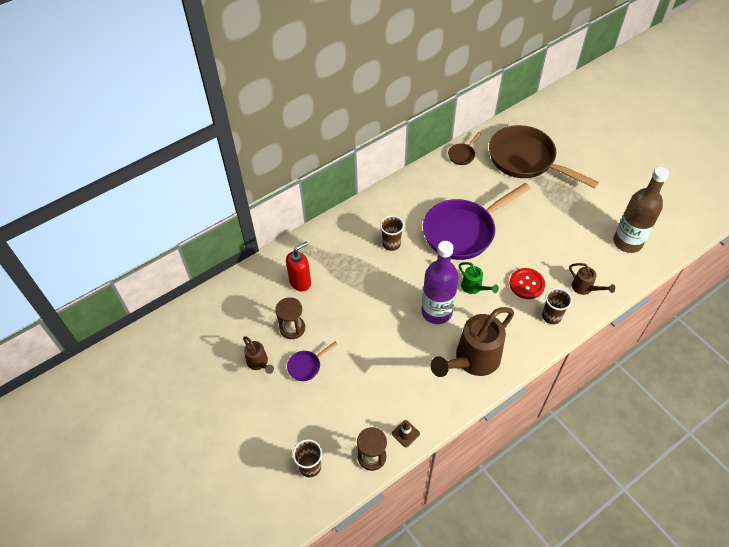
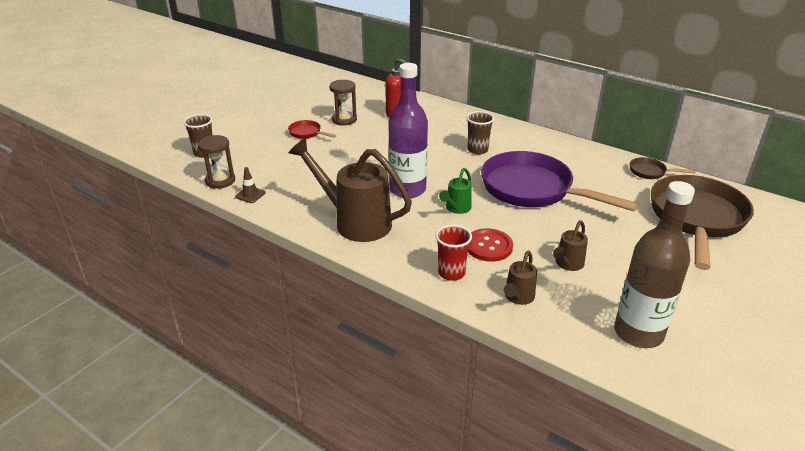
camera: 70 degrees right, 20 degrees down
brown watering can [243,336,274,374] -> brown watering can moved to [553,220,588,271]
purple pan [287,341,338,381] -> red pan [288,120,337,139]
brown cup [542,288,572,324] -> red cup [436,225,472,281]

